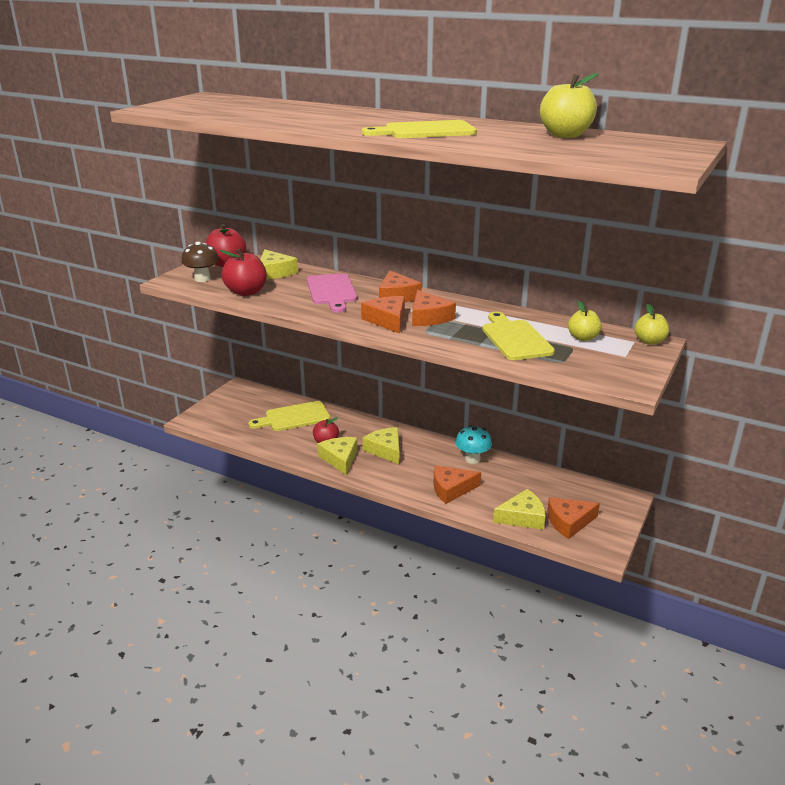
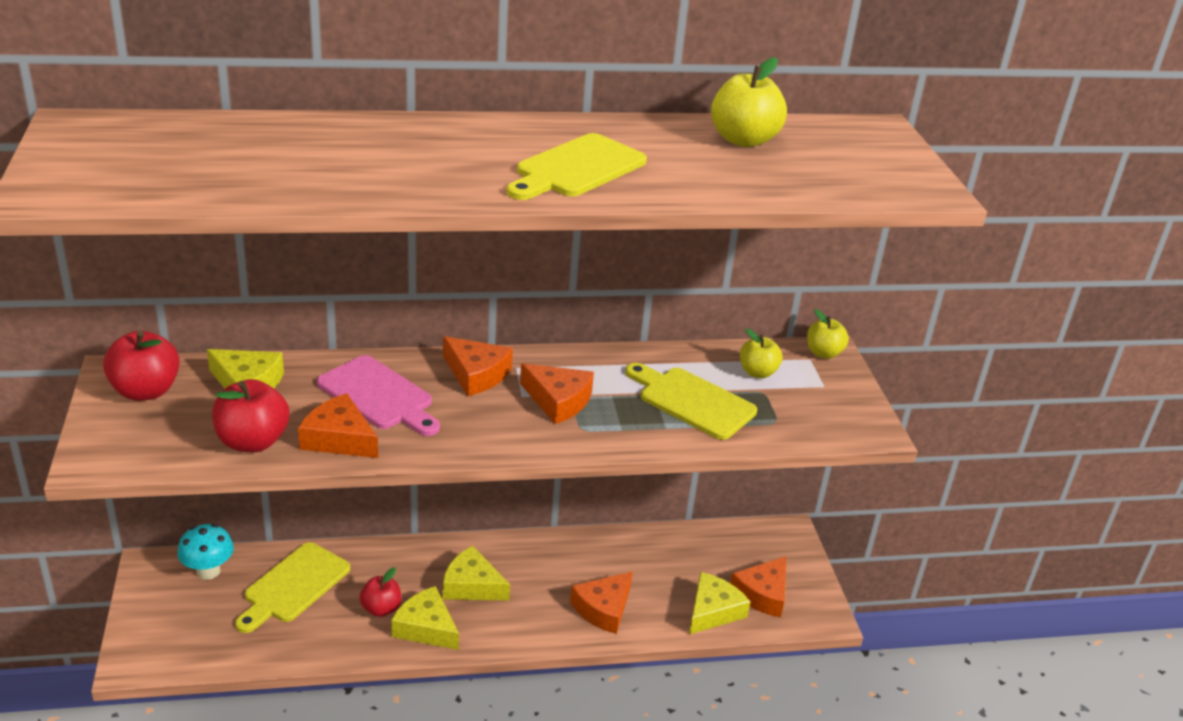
camera: 40 degrees left, 5 degrees up
brown mushroom [181,242,219,282] -> none
orange cheese [361,296,405,334] -> orange cheese moved to [298,393,378,458]
turquoise mushroom [455,425,492,464] -> turquoise mushroom moved to [177,524,234,580]

